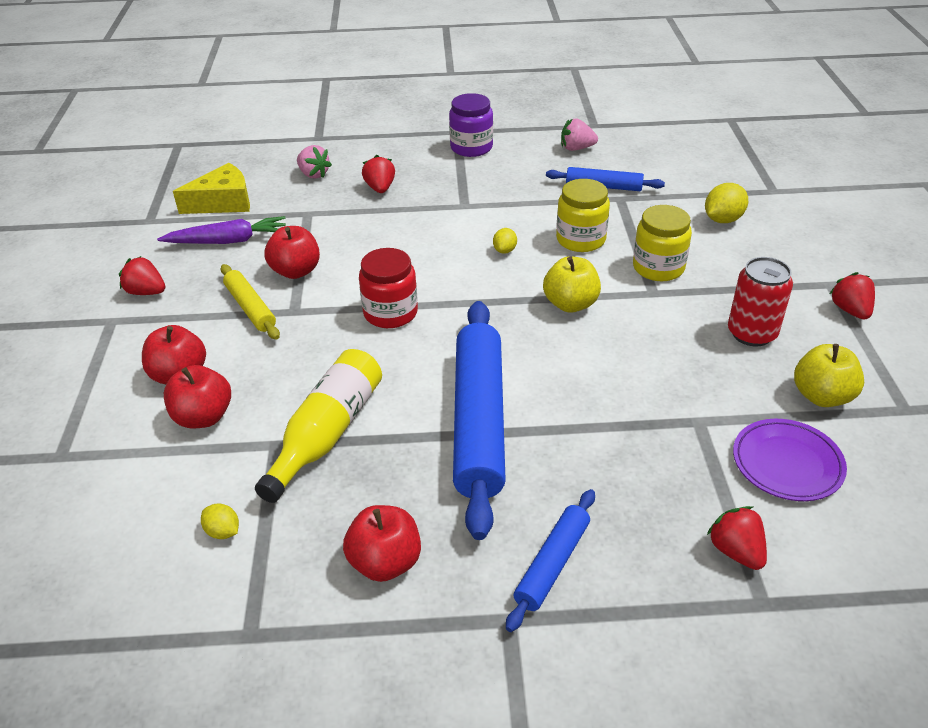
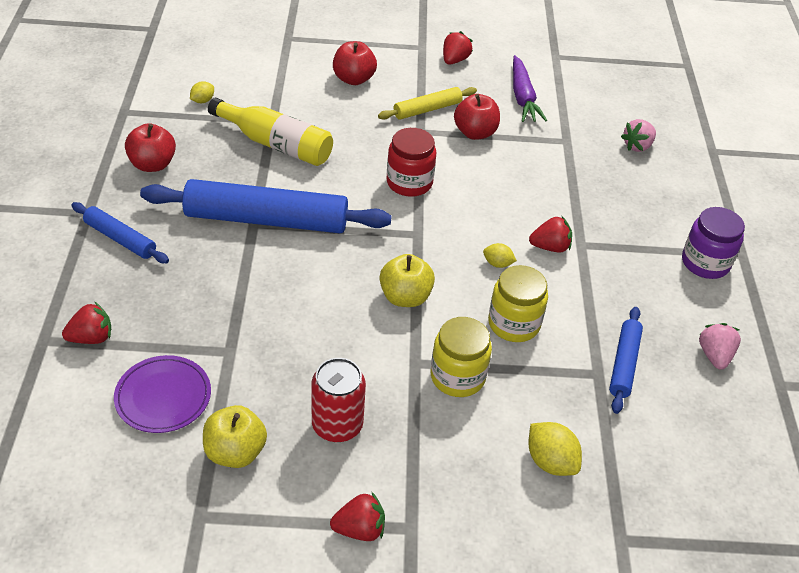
camera: 90 degrees right, 5 degrees up
red apple [164,365,231,428] -> none
yellow cheese [173,163,250,214] -> none
red strawberry [362,155,395,193] -> red strawberry moved to [529,216,572,253]

